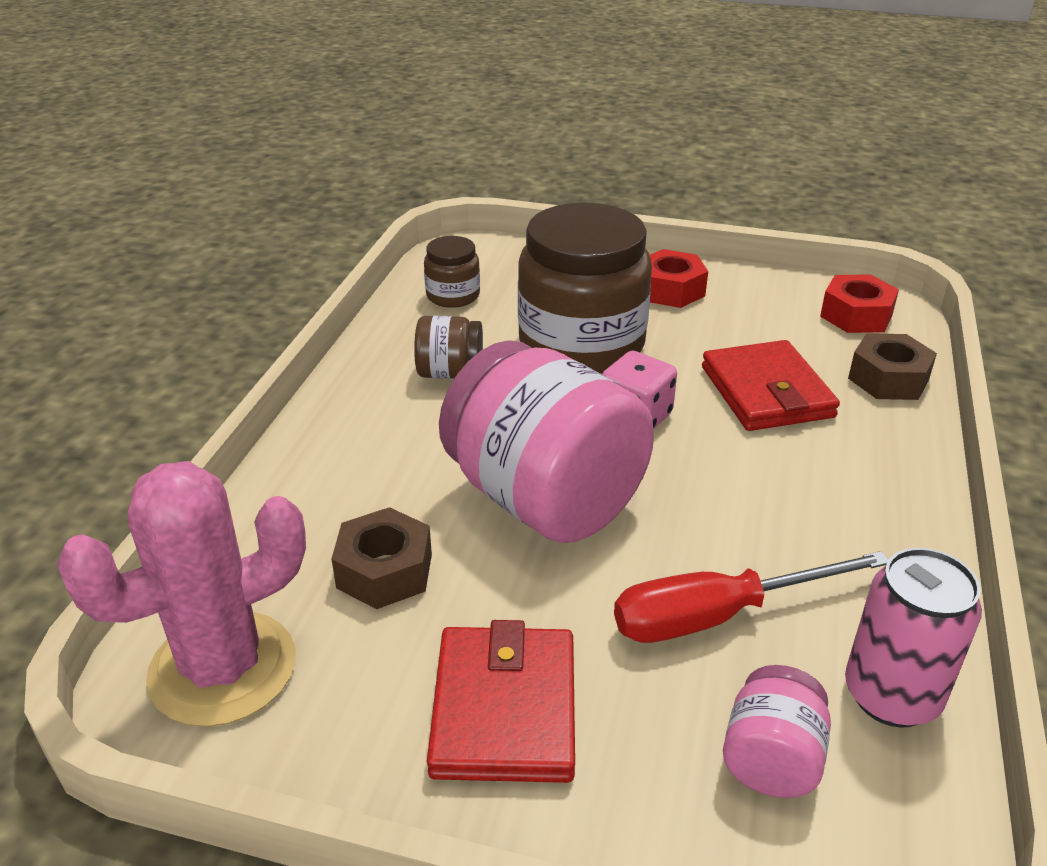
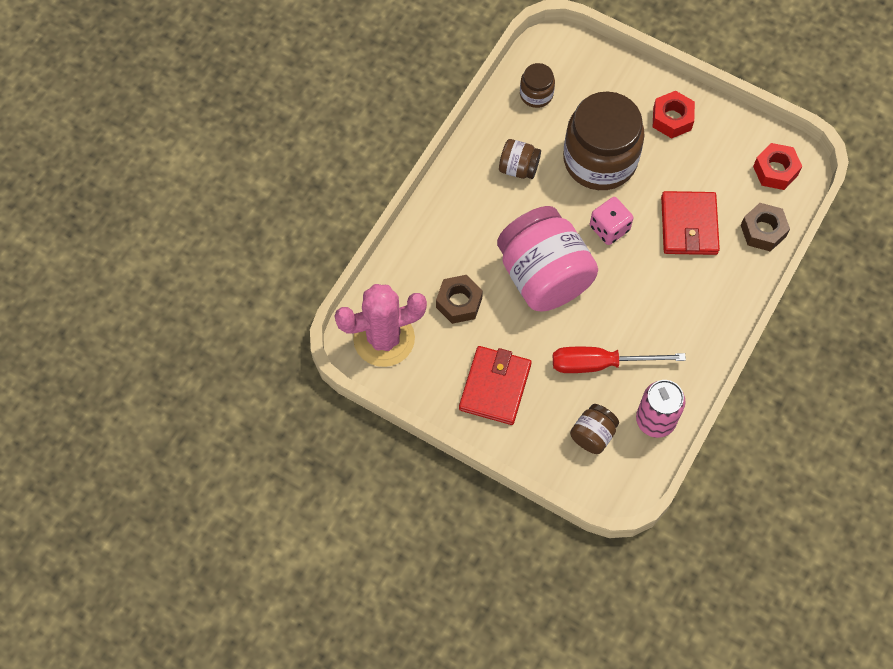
camera: 15 degrees right, 30 degrees up
pink jar [723,665,831,798] -> brown jar [570,404,619,454]

